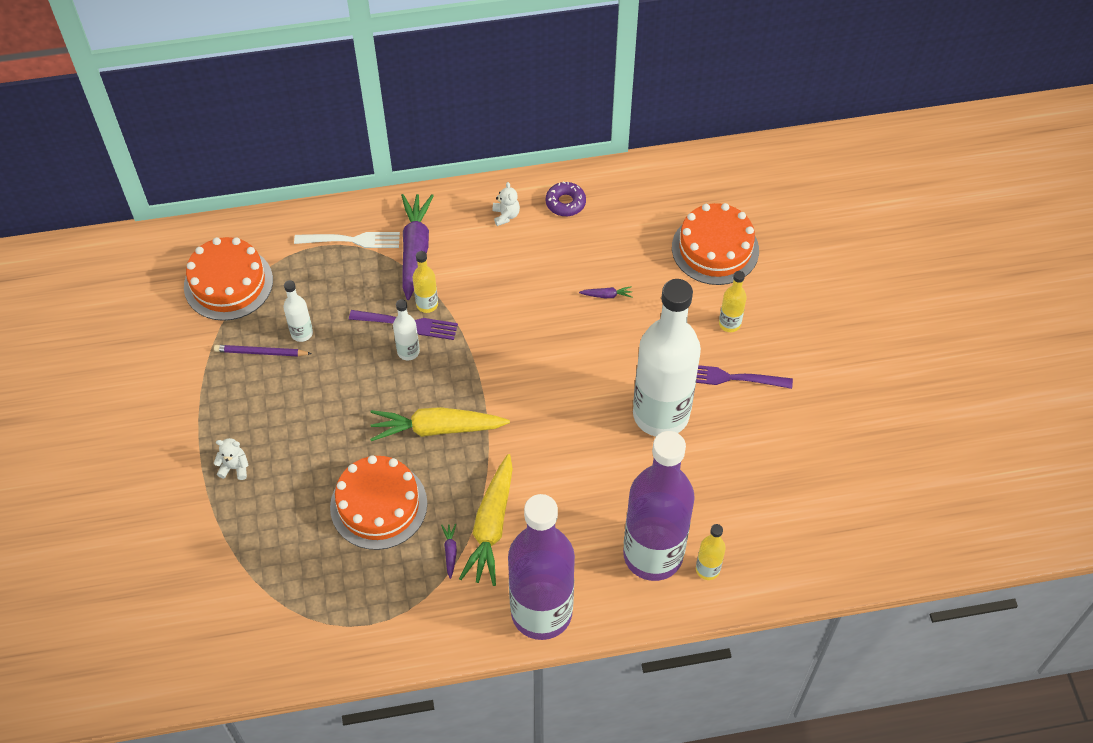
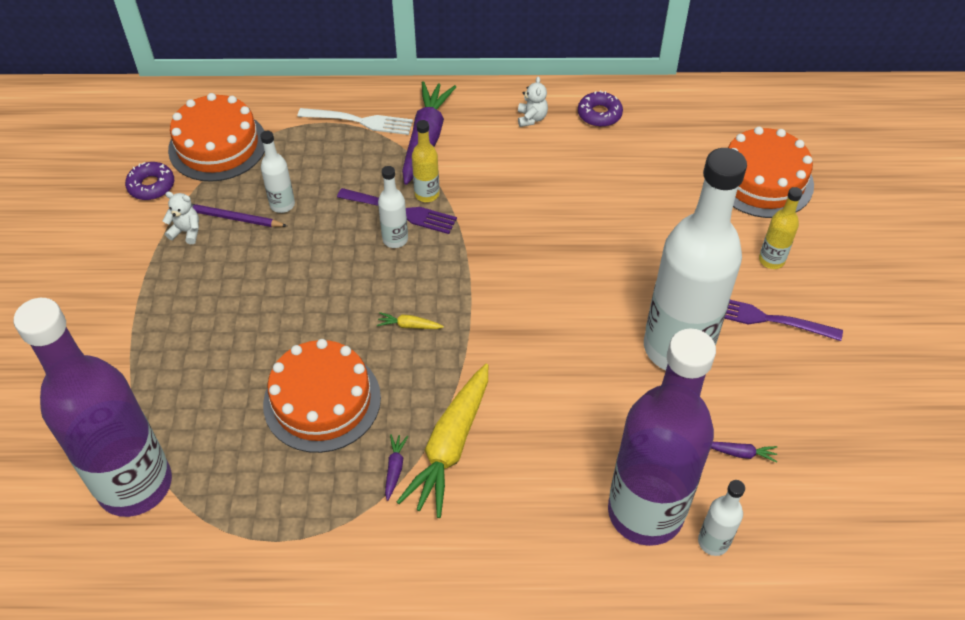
camera: 10 degrees right, 5 degrees down
white teddy bear [213,438,249,480] -> white teddy bear moved to [163,191,199,244]
yellow carrot [370,407,510,441] -> yellow carrot [377,312,444,329], size x0.41
purple bottle [508,494,575,640] -> purple bottle moved to [14,298,172,517]
purple carrot [579,286,632,298] -> purple carrot moved to [711,442,778,463]
yellow bottle [696,524,726,580] -> white bottle [698,480,745,556]
none -> purple donut [125,162,174,200]

